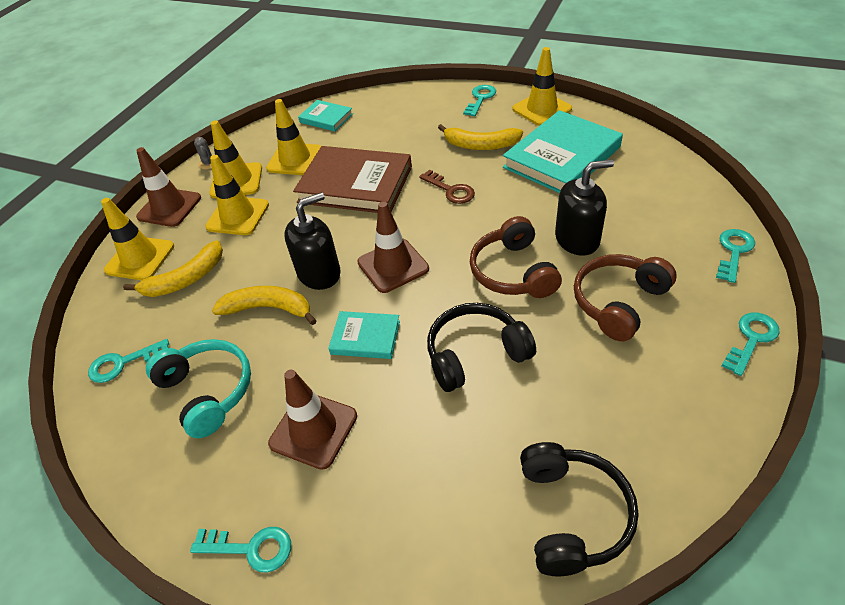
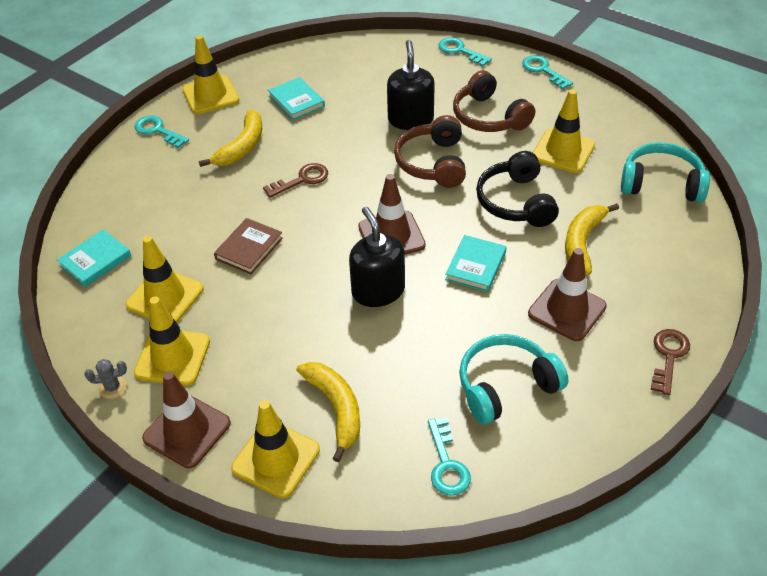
camera: 80 degrees left, 0 degrees up
turquoise key [190,527,291,572] -> brown key [651,329,690,395]
yellow traffic cone [205,155,269,235] -> yellow traffic cone moved to [532,89,595,173]
yellow banana [212,286,317,325] -> yellow banana moved to [565,203,619,275]
brown book [293,146,412,213] -> brown book [214,218,283,274], size x0.51
brown headphones [470,216,562,298] -> brown headphones turned 90 degrees clockwise [394,115,466,188]
turquoise book [503,110,623,193] -> turquoise book [268,77,325,120], size x0.51
black headphones [520,442,639,576] -> turquoise headphones [621,142,710,203]

